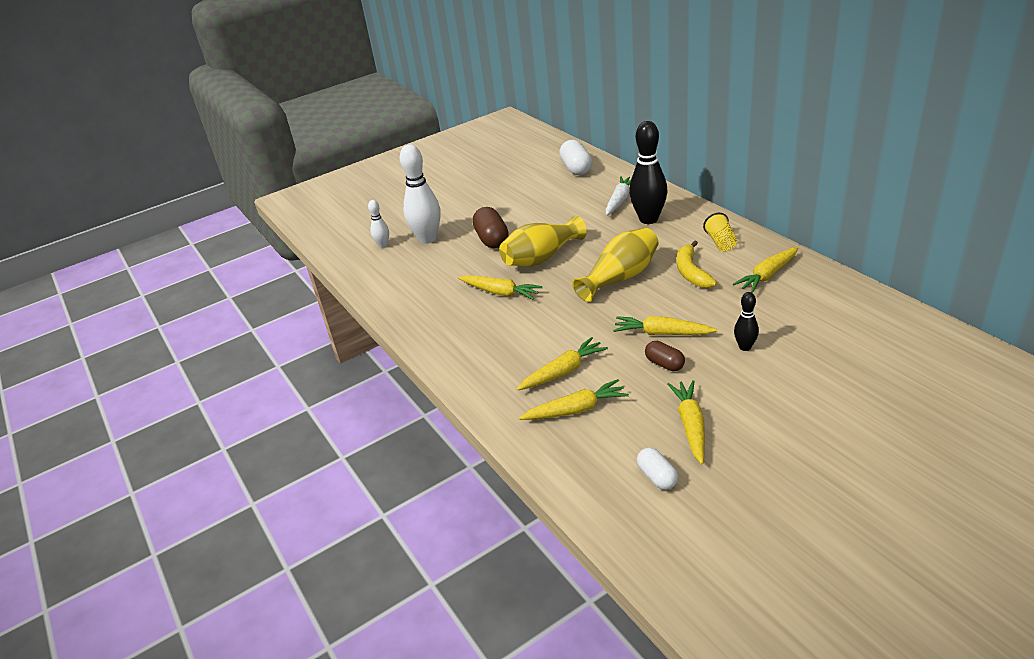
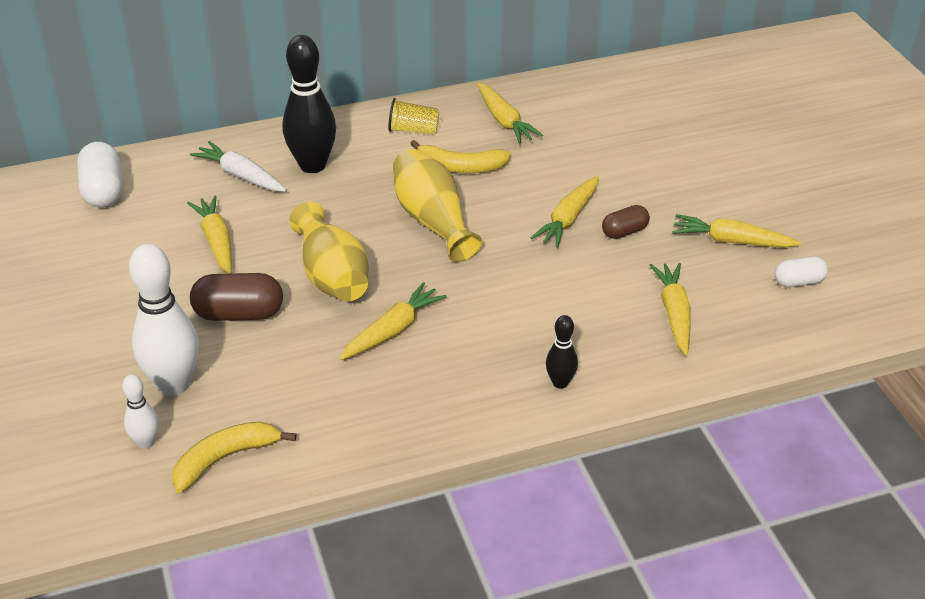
camera: 80 degrees left, 5 degrees up
yellow carrot [517,337,608,390] -> yellow carrot moved to [187,195,232,274]
white capsule [559,140,592,175] -> white capsule turned 75 degrees clockwise [77,142,122,208]
black bowling pin [734,292,759,351] -> black bowling pin moved to [546,315,578,389]
none -> yellow banana [172,421,297,493]

